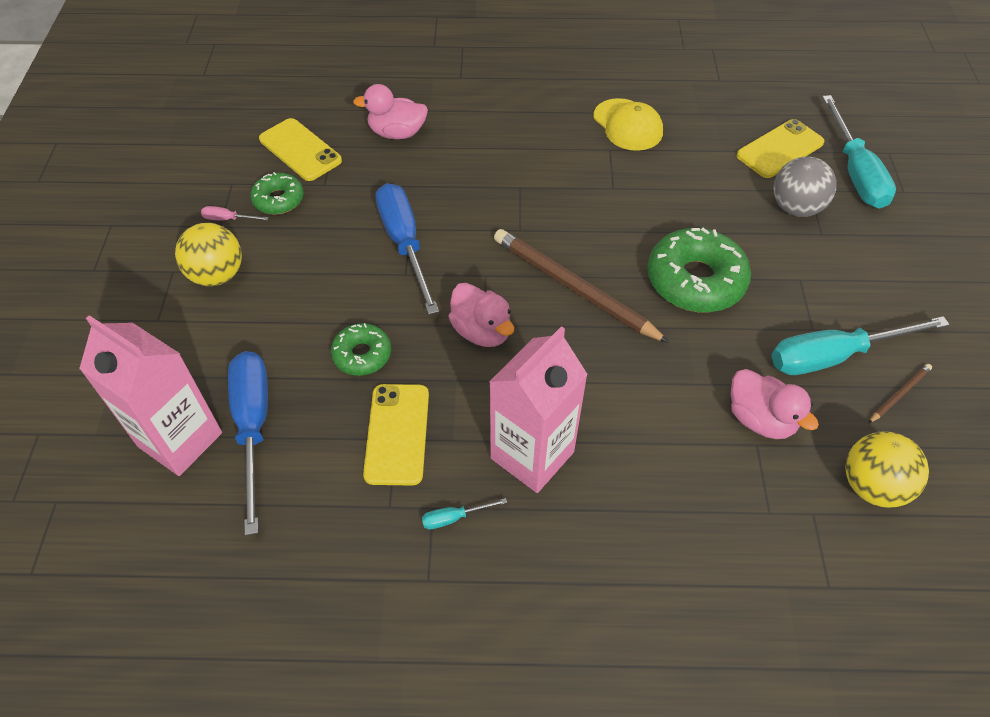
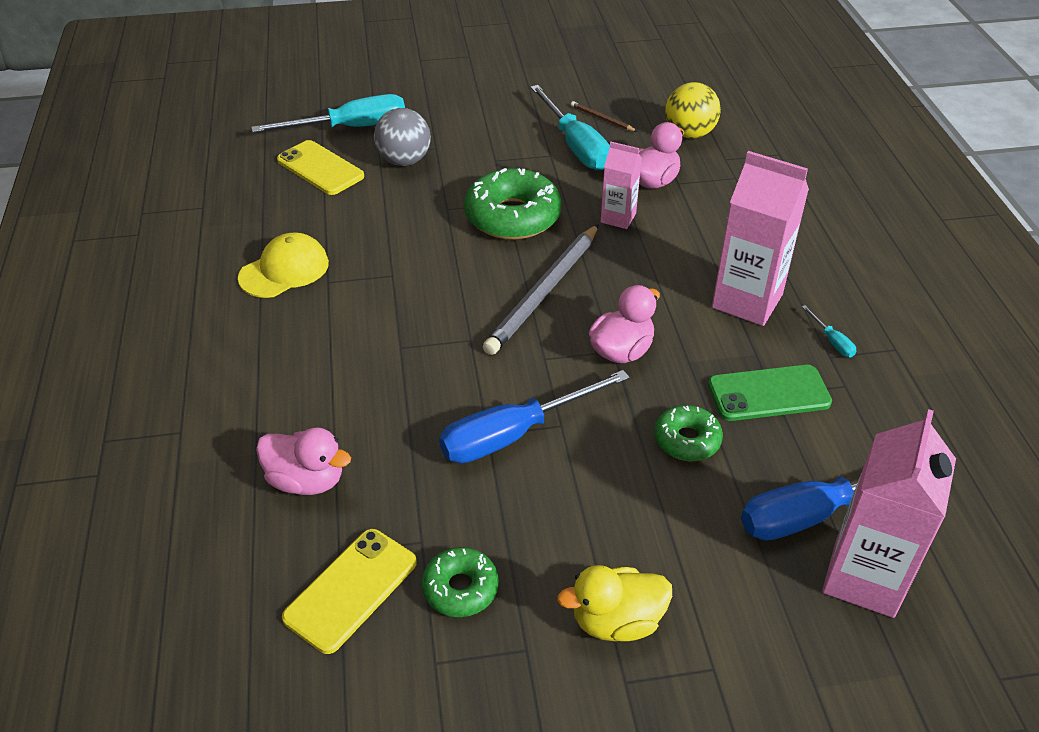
camera: 100 degrees left, 10 degrees down
yellow ball [175,223,242,286] -> yellow duck [557,565,672,641]
pink screwdriver [201,206,269,221] -> none
pink duck [353,84,428,139] -> pink duck turned 60 degrees counterclockwise [256,427,351,495]
yellow phone [363,384,429,486] -> green phone [708,365,832,421]
brown pencil [494,229,669,343] -> grey pencil [483,224,599,355]
none -> pink carton [601,142,642,229]

